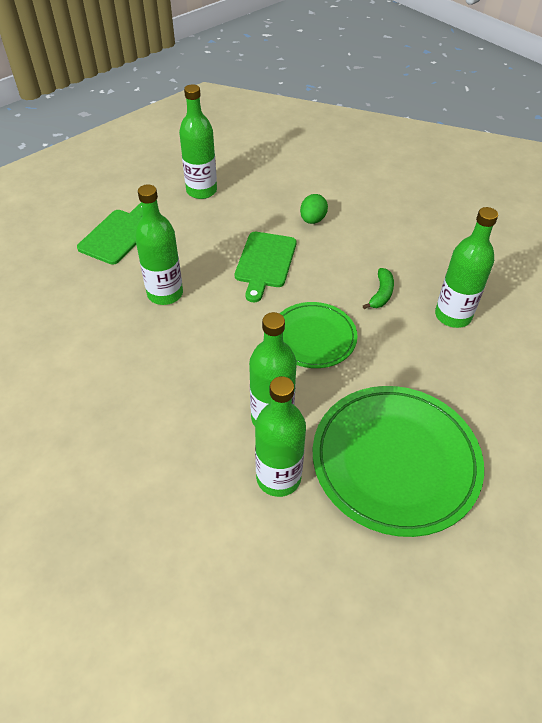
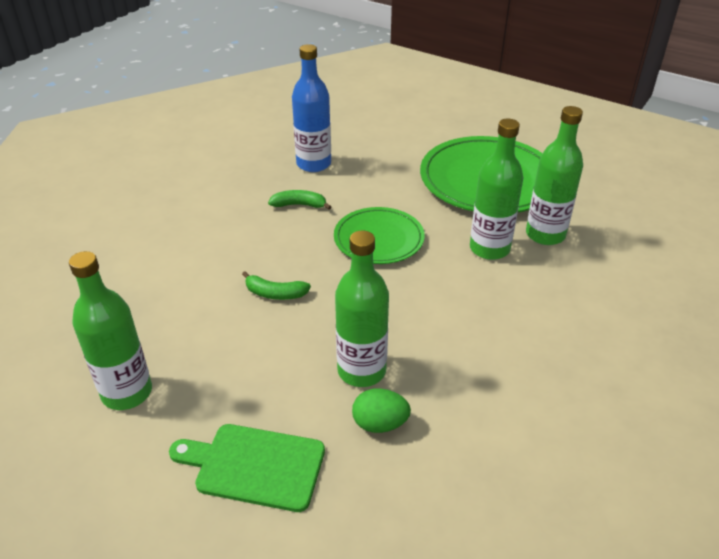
camera: 105 degrees left, 10 degrees down
green cutting board [235,232,297,302] -> green banana [242,271,311,300]
green egg [300,194,328,224] -> green egg moved to [352,388,411,433]
green bottle [435,207,498,328] -> blue bottle [292,44,331,172]

